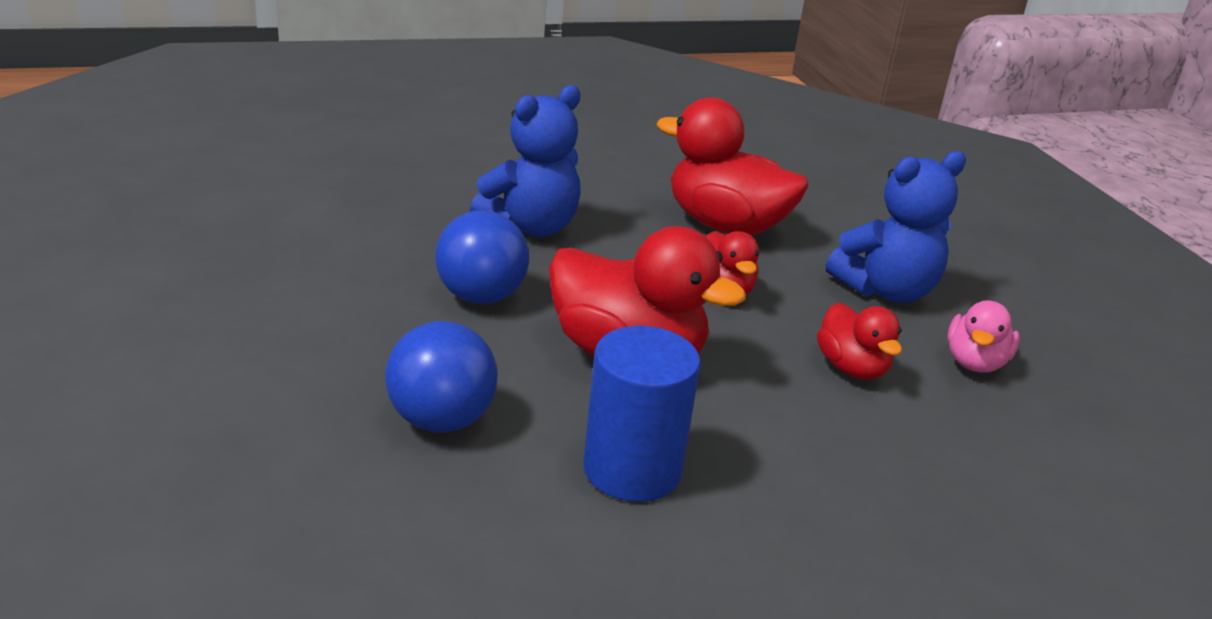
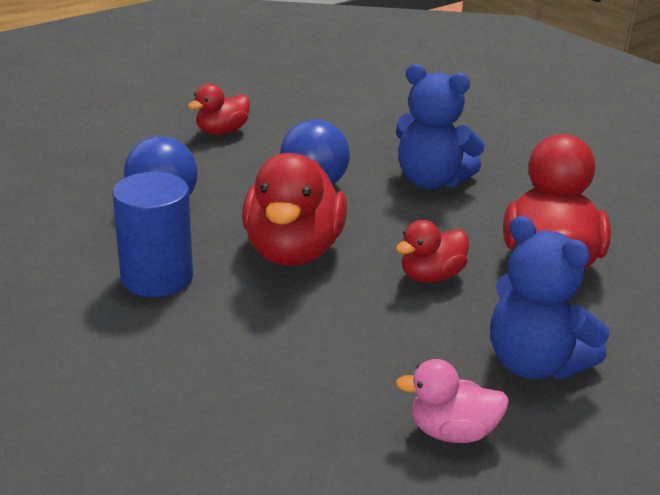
camera: 70 degrees right, 0 degrees up
red duck [817,302,902,380] -> red duck moved to [188,84,250,135]

